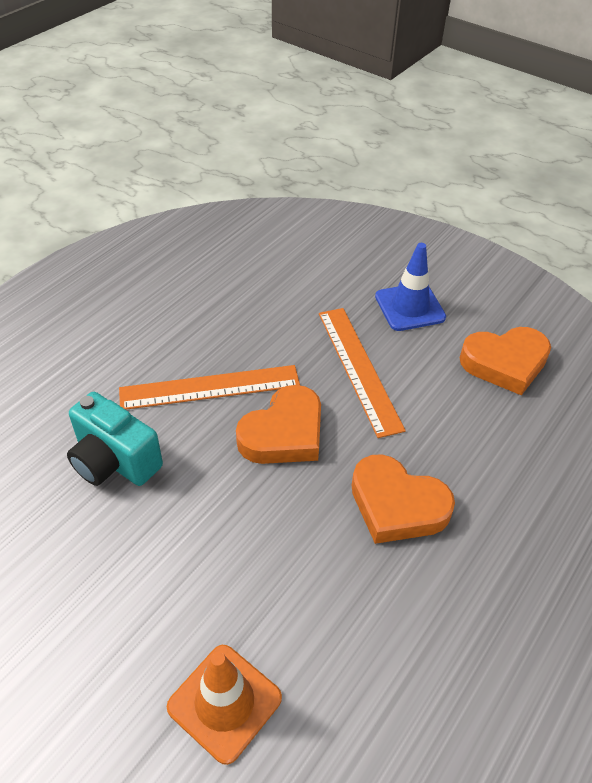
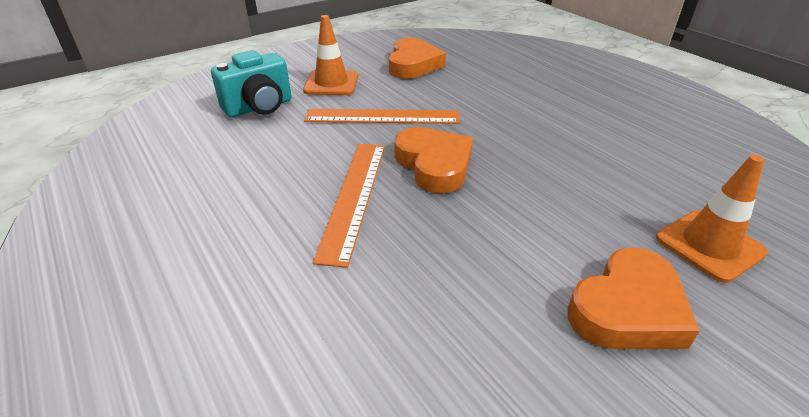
camera: 70 degrees left, 10 degrees down
turquoise camera [67,392,163,486] -> turquoise camera moved to [211,50,292,117]
orange heart [351,454,455,544] -> orange heart moved to [568,248,700,349]
blue traffic cone [375,243,446,331] -> orange traffic cone [303,15,358,95]

